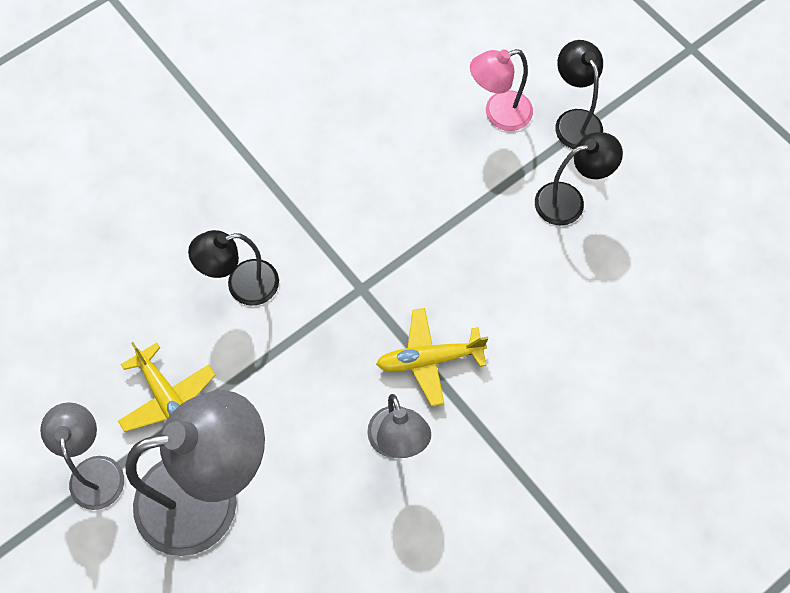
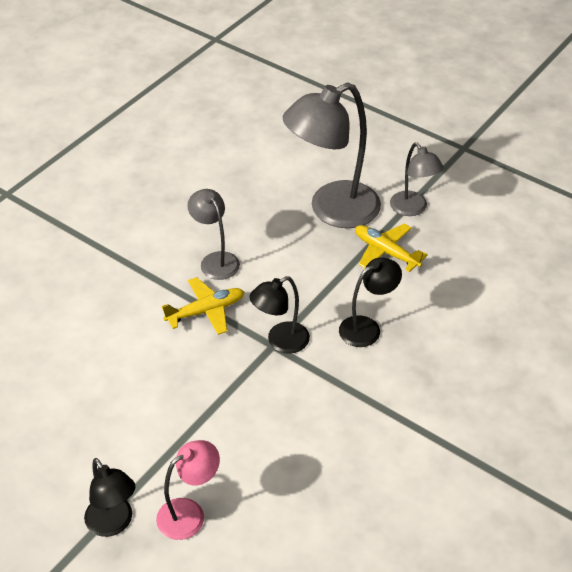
camera: 165 degrees right, 20 degrees down
black lamp [535,132,623,225] -> black lamp moved to [249,276,310,354]

